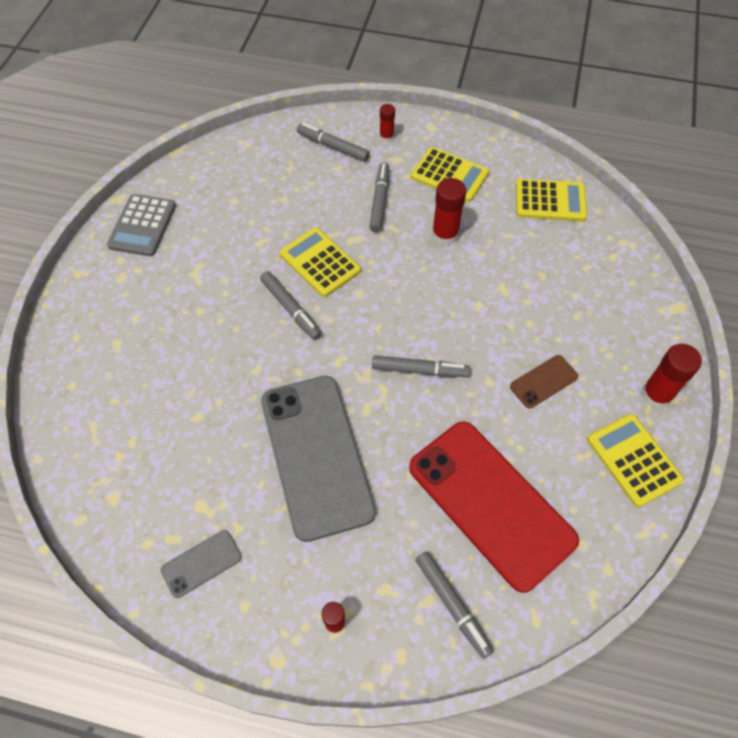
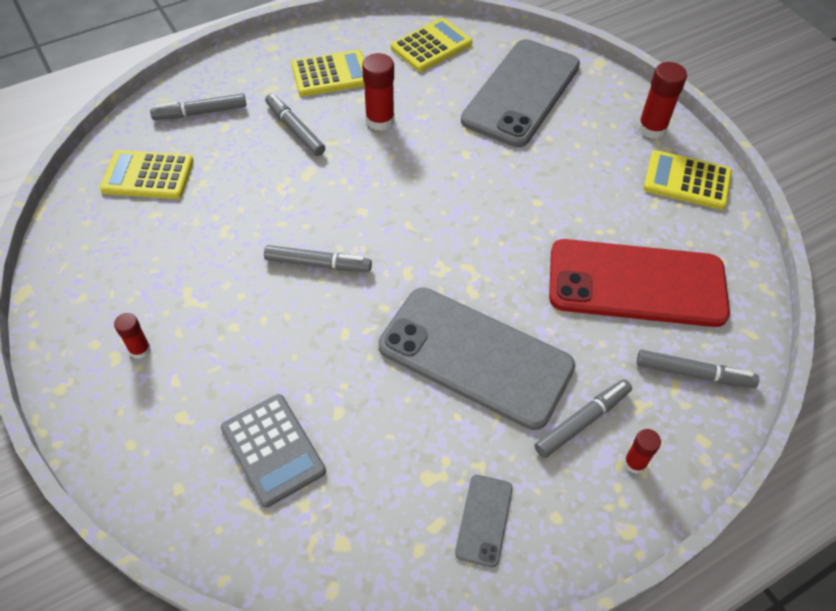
camera: 45 degrees left, 5 degrees down
grey calculator [107,194,176,256] -> grey calculator moved to [221,394,326,508]
yellow calculator [280,227,361,297] -> yellow calculator moved to [100,150,193,199]
grey marker [372,355,470,377] -> grey marker moved to [534,379,632,458]
red glue stick [380,104,395,142] -> red glue stick moved to [114,313,151,359]
brown phone [510,355,578,408] -> none
none -> grey phone [461,39,580,147]

